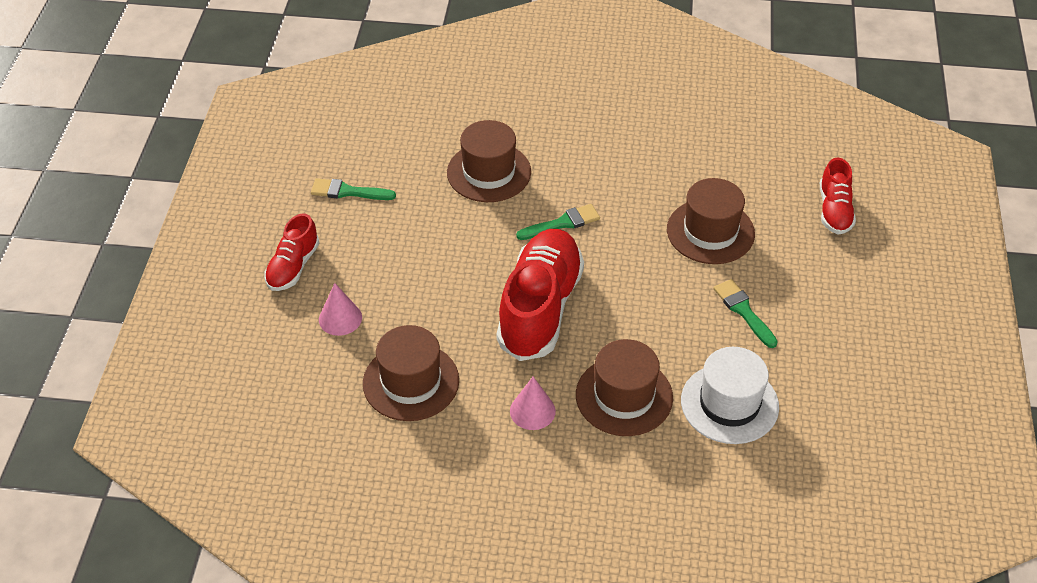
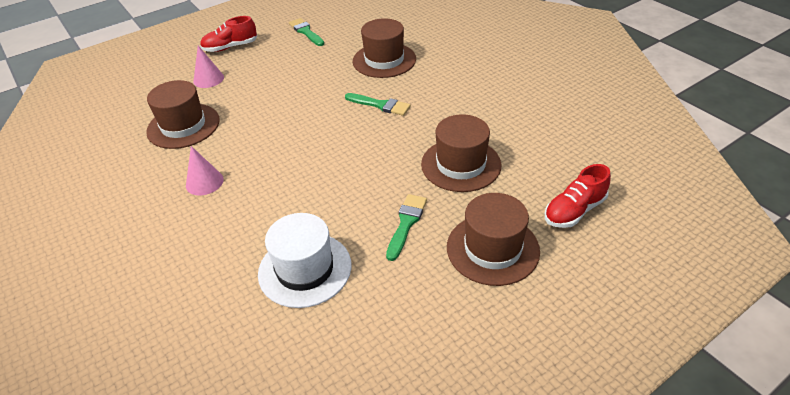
camera: 50 degrees right, 5 degrees down
red shoe [497,229,584,361] -> none
brown hat [576,339,673,436] -> brown hat moved to [447,193,540,286]

